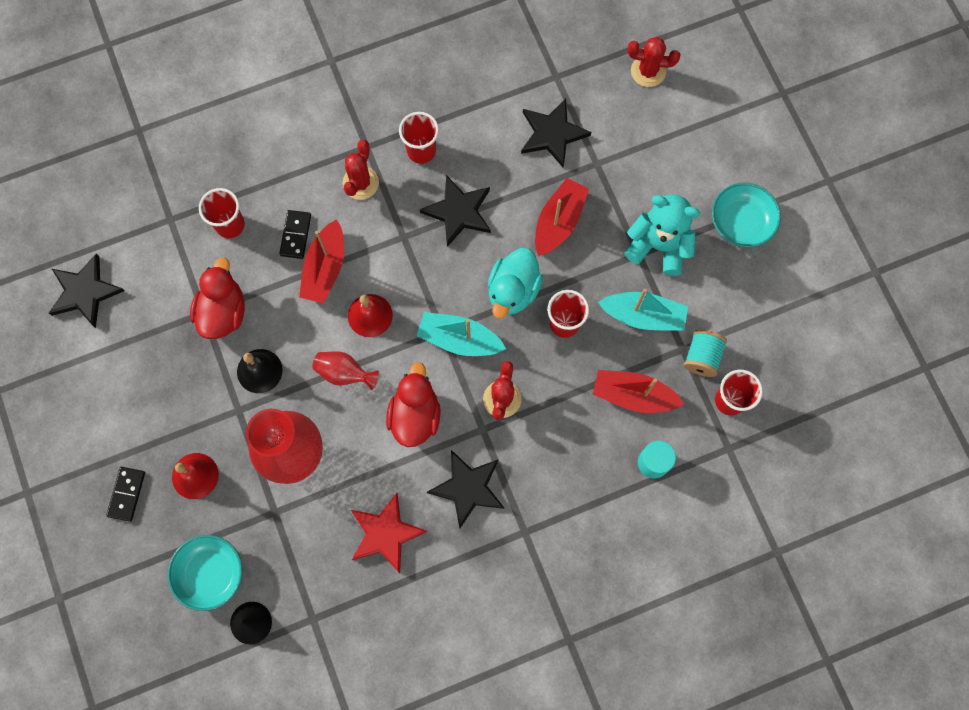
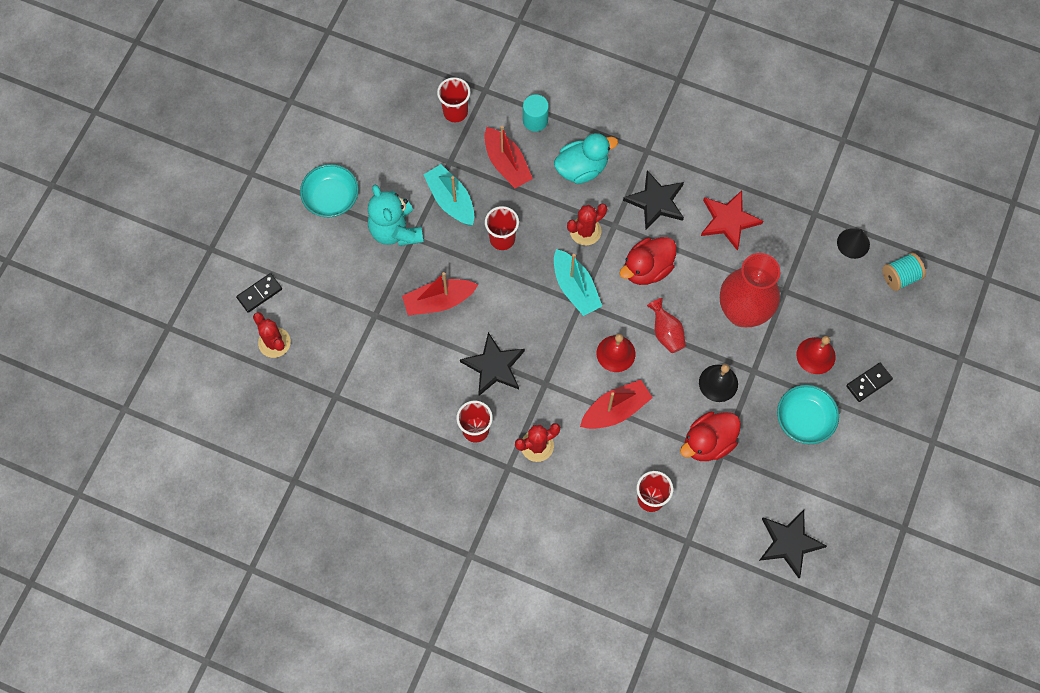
camera: 135 degrees left, 5 degrees down
turquoise bowl [168,535,243,611] -> turquoise bowl moved to [777,385,839,444]
black domino [279,210,311,259] -> black domino moved to [236,273,282,313]
turquoise duck [488,248,543,318] -> turquoise duck moved to [554,133,618,184]
black star [521,98,591,168] -> none
turquoise spool [684,329,727,377] -> turquoise spool moved to [883,253,926,291]

